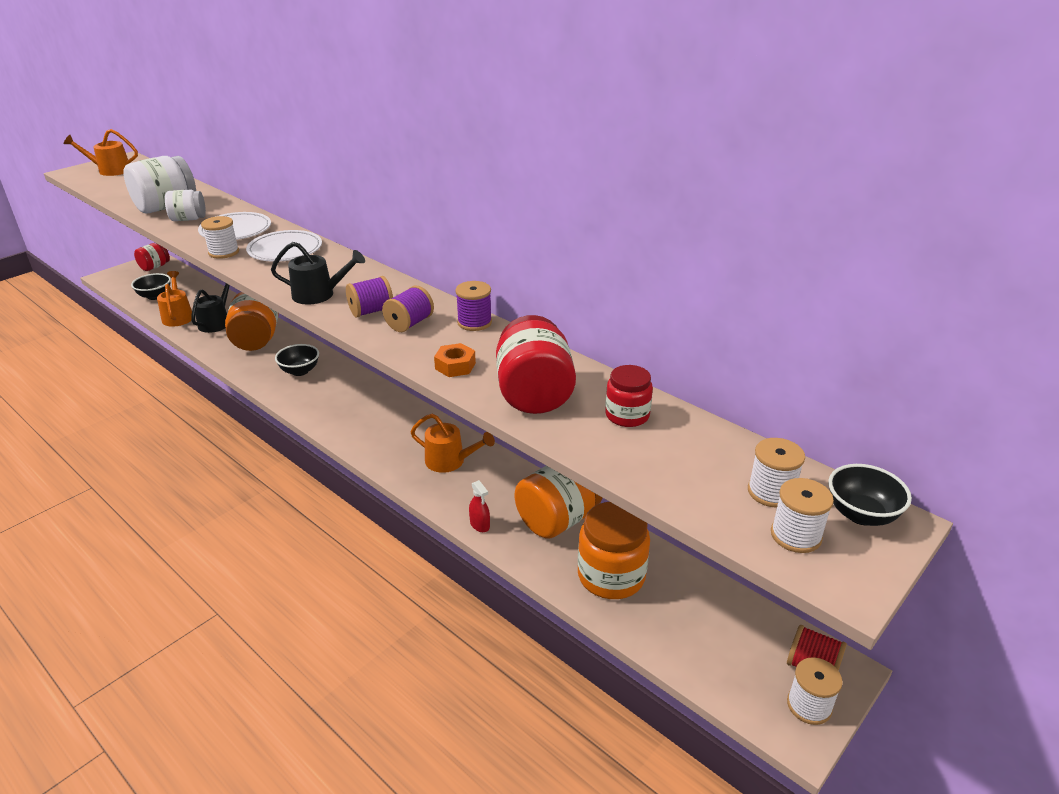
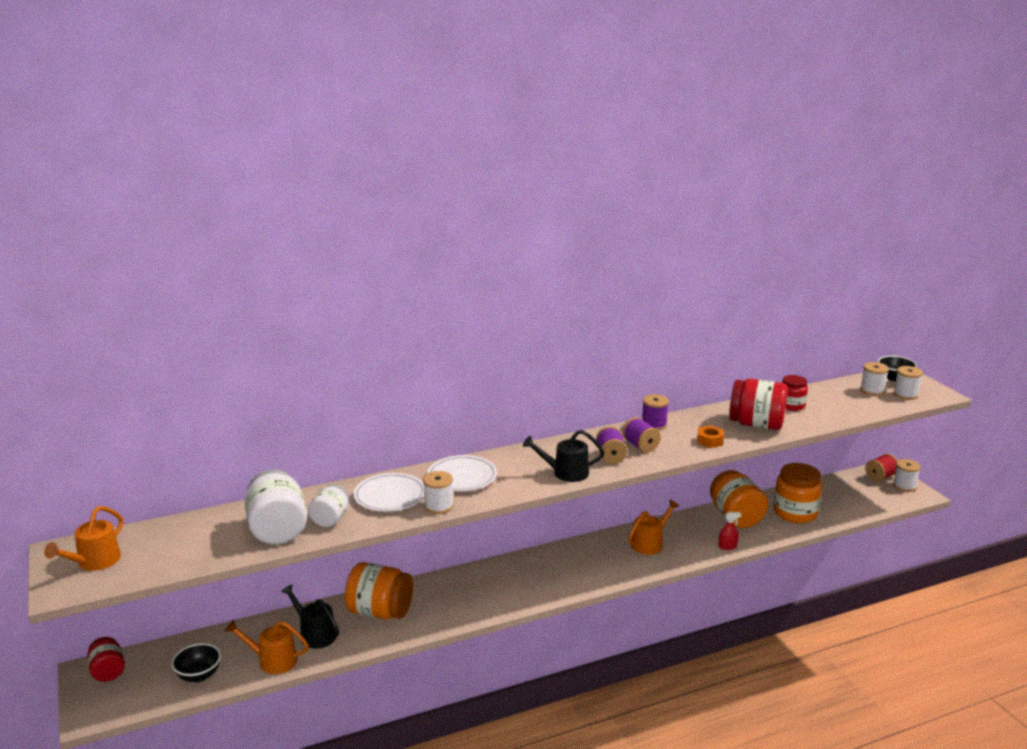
camera: 65 degrees left, 10 degrees down
black watering can [271,242,365,304] -> black watering can turned 120 degrees counterclockwise [523,430,605,482]
black bowl [275,344,319,376] -> none

